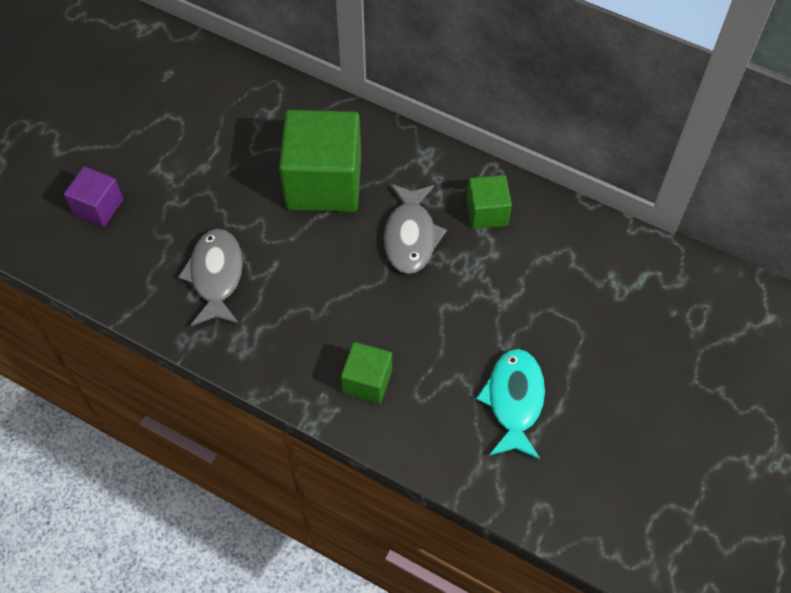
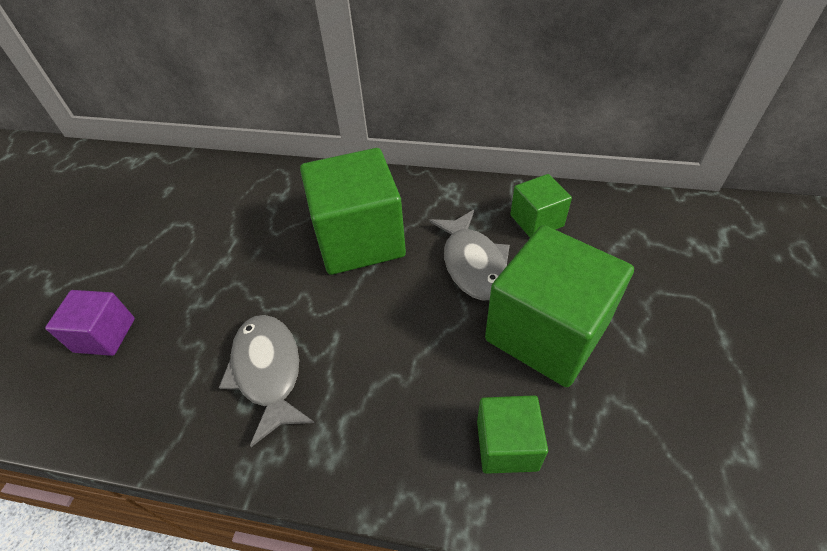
camera: 15 degrees left, 10 degrees down
turquoise fish [476,349,545,459] -> none
none -> green cube [485,225,634,387]

